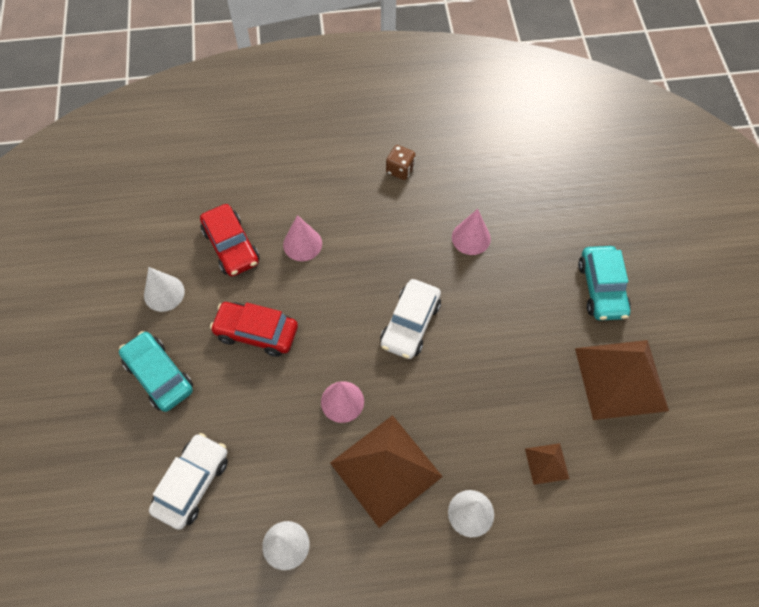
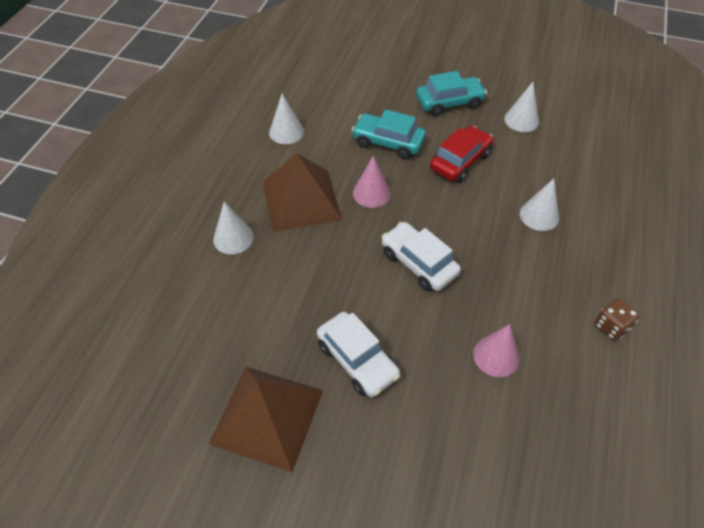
camera: 115 degrees right, 10 degrees down
white car [149,433,228,530] -> white car moved to [317,312,400,397]
red car [200,204,260,276] -> none
pink cone [283,215,322,261] -> white cone [520,179,559,231]
brown pyramid [525,443,569,485] -> none
turquoise car [578,246,631,321] -> turquoise car moved to [352,109,426,159]

